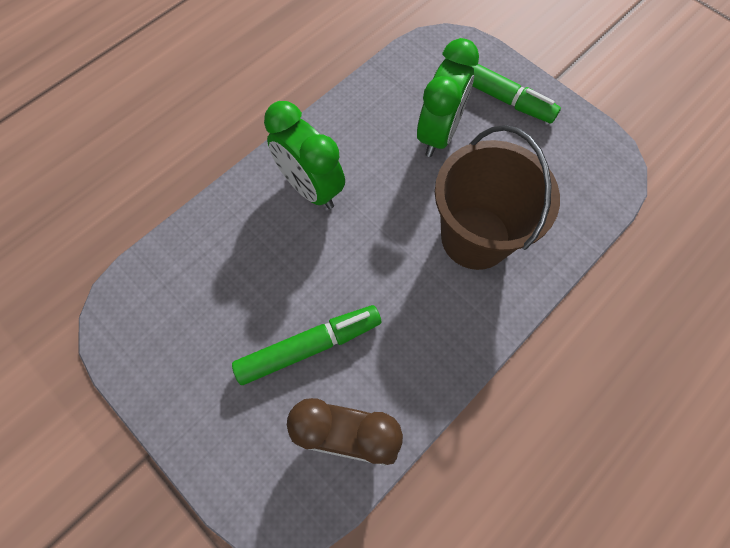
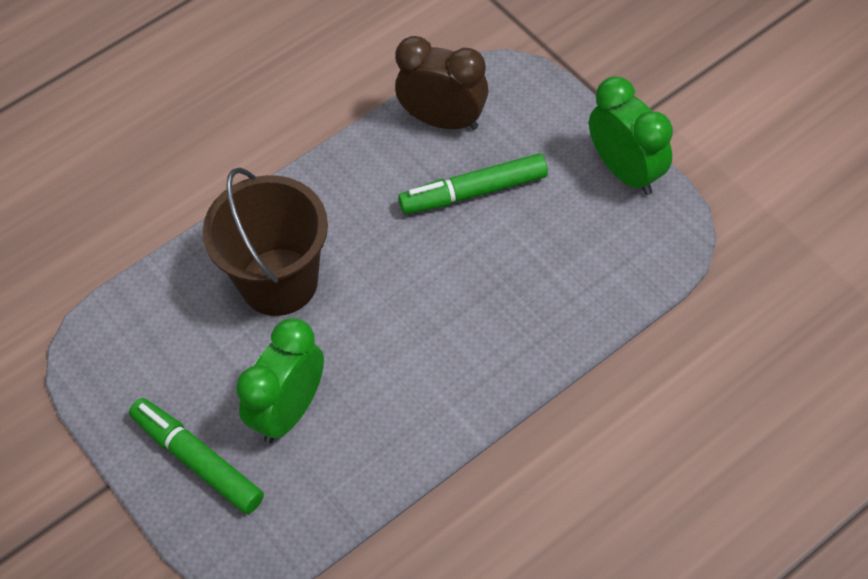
camera: 170 degrees left, 10 degrees down
green clock [264,101,345,209] -> green clock moved to [589,76,673,195]

